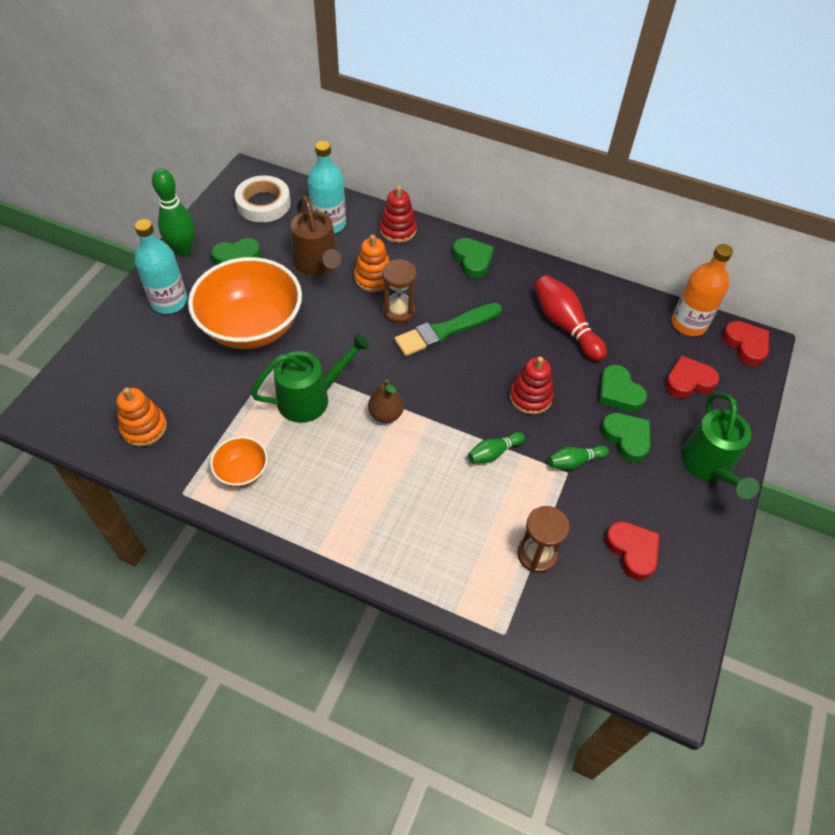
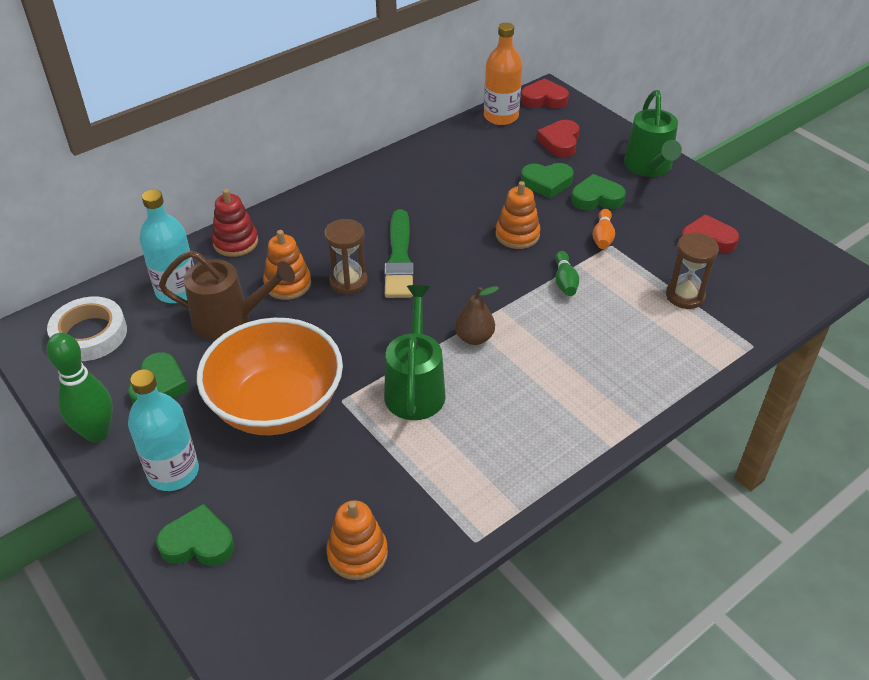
camera: 60 degrees left, 10 degrees down
orange bowl [210,437,268,487] -> none
green heart [453,238,494,278] -> green heart moved to [156,504,234,566]
red stacking toy [509,357,554,415] -> orange stacking toy [495,181,540,249]
red bowling pin [535,275,607,361] -> none
green bowling pin [548,445,609,470] -> orange bowling pin [593,209,615,249]
green watering can [681,392,759,499] -> green watering can turned 60 degrees clockwise [624,90,682,177]

